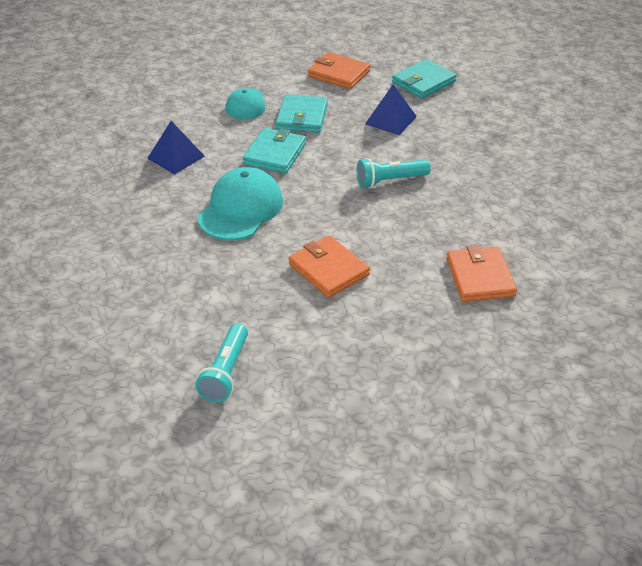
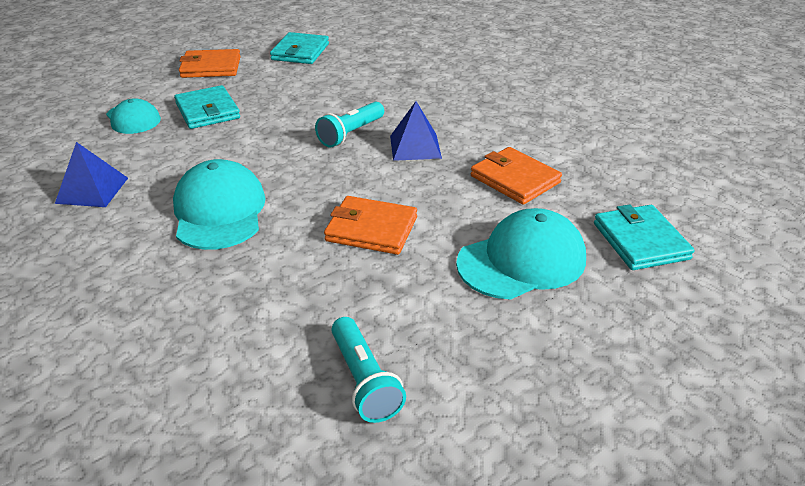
camera: 35 degrees left, 5 degrees down
turquoise wallet [242,128,306,173] -> turquoise wallet moved to [594,204,695,270]
blue pyramid [365,84,417,135] -> blue pyramid moved to [390,101,442,161]
none -> turquoise cap [456,208,586,299]

